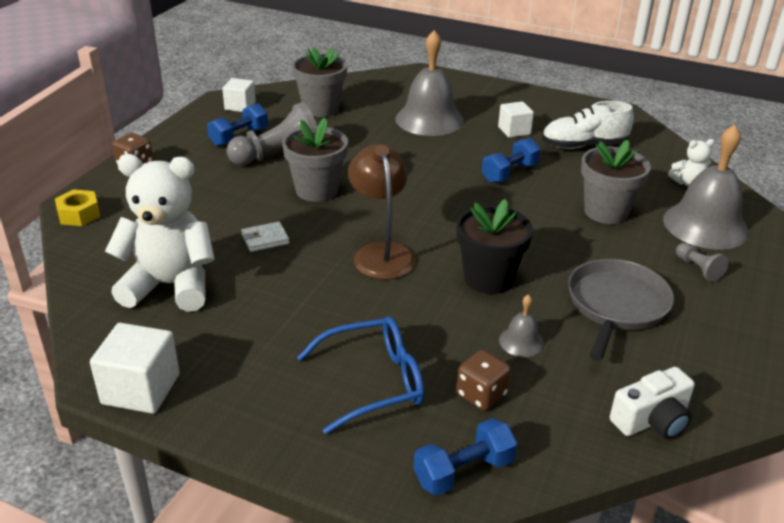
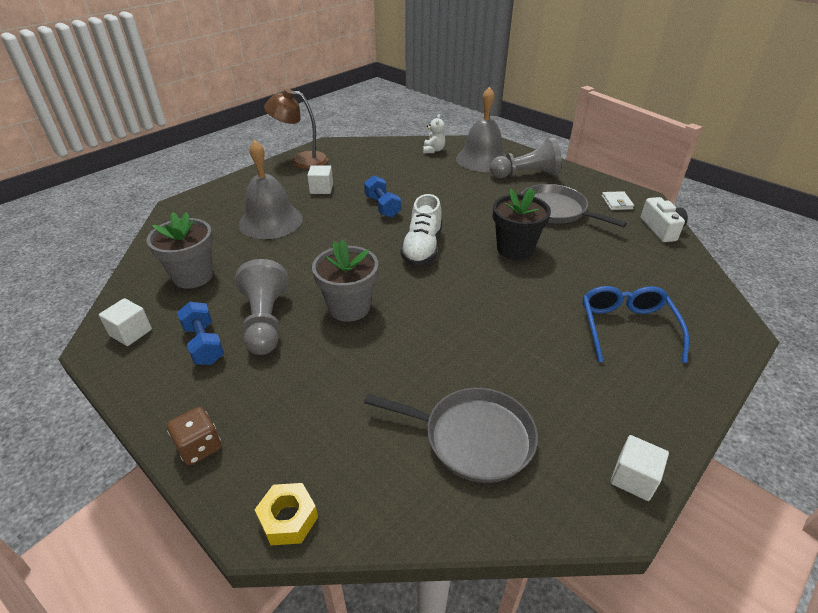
camera: 70 degrees left, 5 degrees up
white cube [90,323,180,414] -> white cube [610,435,669,501], size x0.66
white teddy bear [105,154,215,312] -> grey pan [364,388,538,483]
white wallet [241,222,289,252] -> white wallet moved to [602,191,634,210]
brown lamp [348,144,416,280] -> brown lamp moved to [264,88,329,169]
blue dumbbell [414,418,518,496] -> none
brown dice [456,350,511,411] -> none
grey bell [499,294,544,357] -> none
white shoe [542,101,634,149] -> white shoe moved to [401,194,442,266]
grey flower pot [581,140,651,224] -> none
grey pawn [676,243,728,282] -> grey pawn [490,137,562,178], size x2.03

